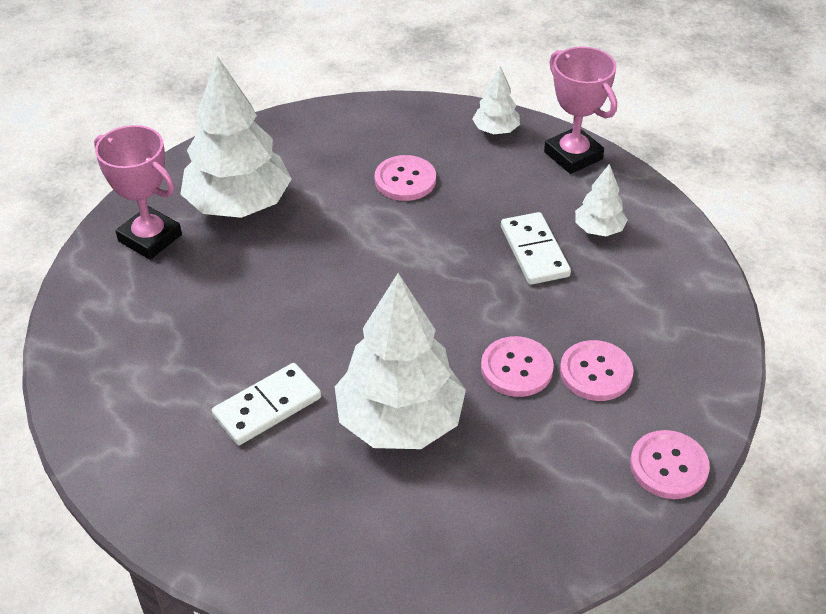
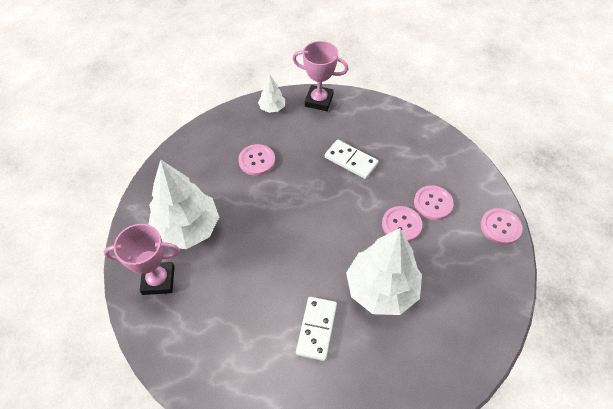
camera: 40 degrees left, 10 degrees up
white tree [575,164,628,236] -> none

